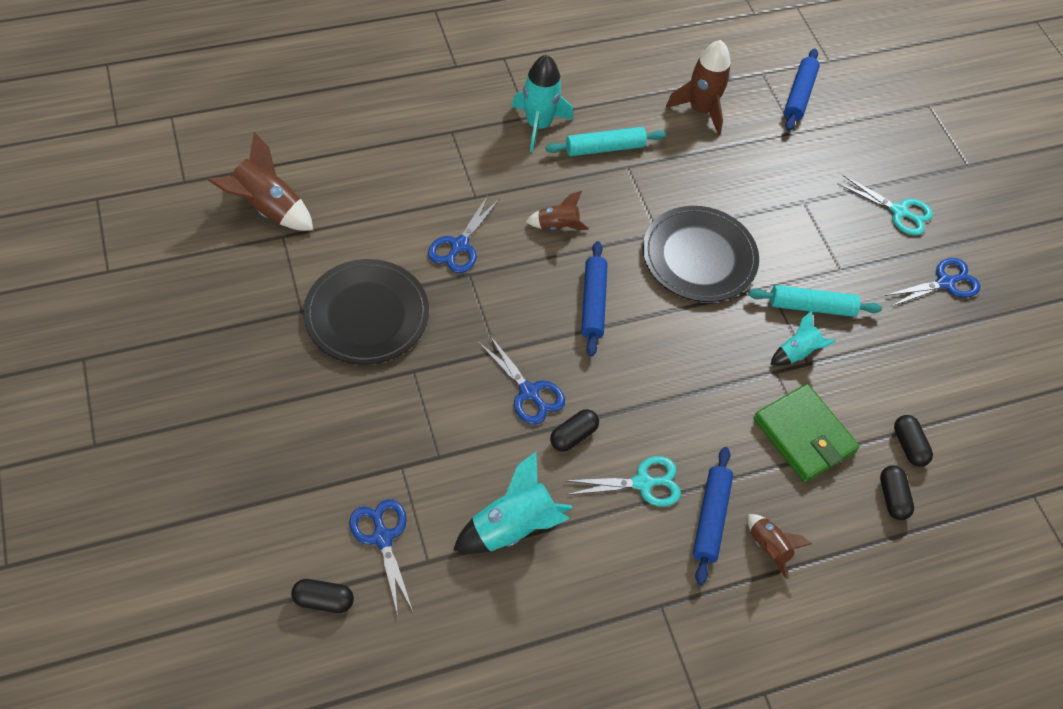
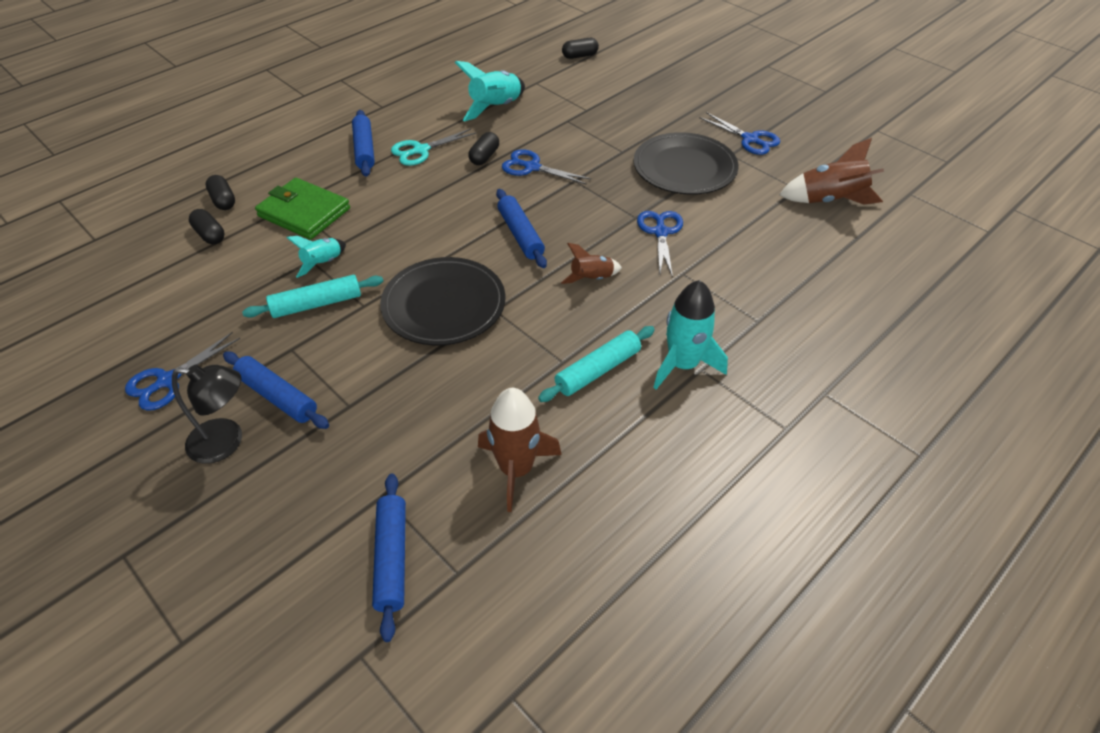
camera: 160 degrees right, 10 degrees down
blue scissors [349,499,413,615] -> blue scissors moved to [699,112,780,155]
brown rocket [748,514,812,579] -> none
turquoise scissors [837,175,933,236] -> black lamp [172,365,242,464]
none -> blue rolling pin [223,352,329,429]

